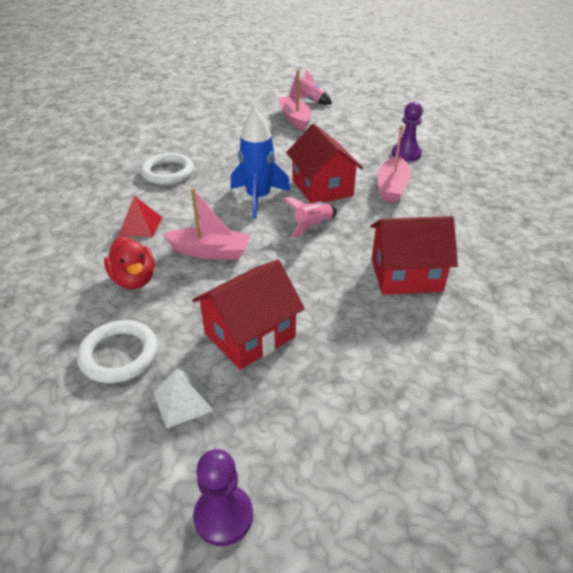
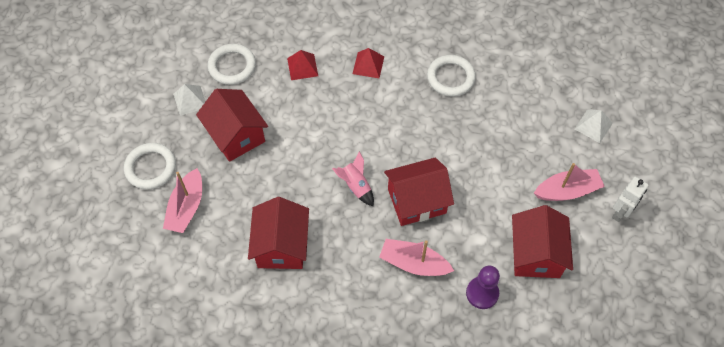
camera: 95 degrees right, 20 degrees up
red duck [104,236,155,289] -> red pyramid [287,50,318,80]
pink boat [163,188,250,260] -> pink boat moved to [163,168,202,233]
purple pawn [193,449,253,546] -> none
blue rocket [230,108,290,219] -> none
pink rocket [292,71,332,105] -> white robot [612,177,649,222]
none -> white ring [124,143,176,189]
none -> red house [512,205,573,278]
none -> white pyramid [575,109,613,143]

